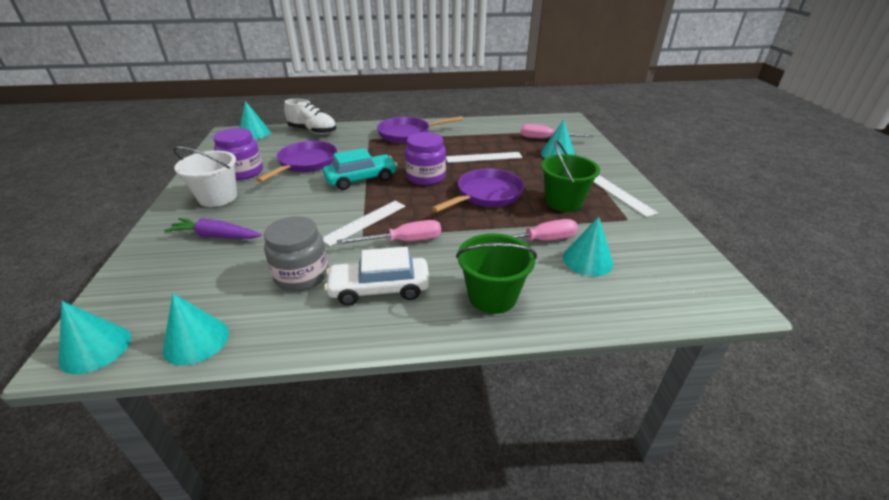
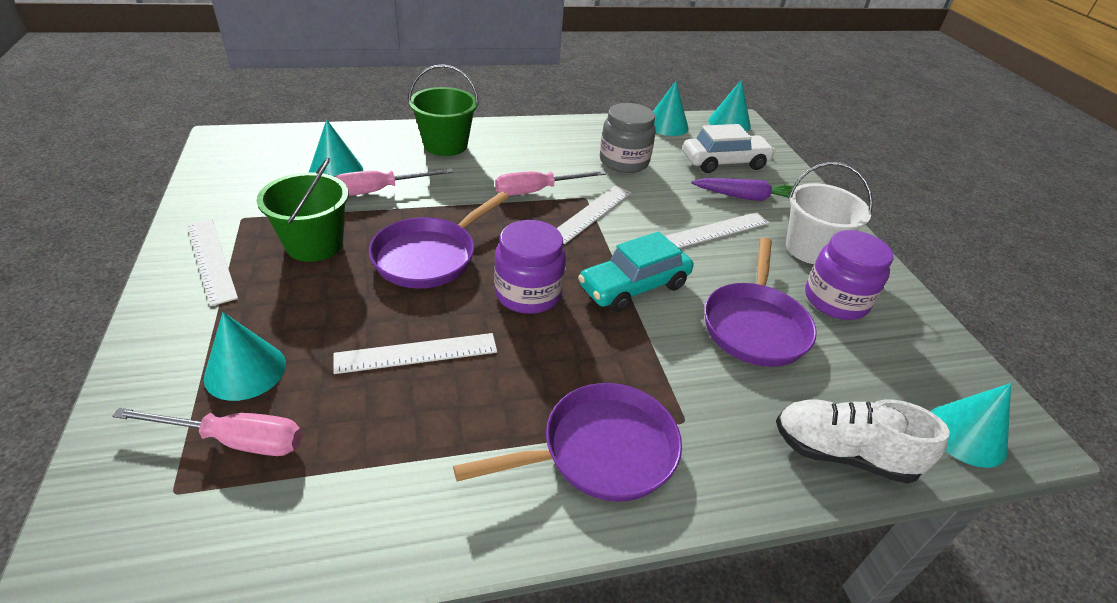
camera: 170 degrees right, 5 degrees up
white car [324,247,430,306] -> white car moved to [683,124,776,173]
none -> white ruler [665,212,770,248]

